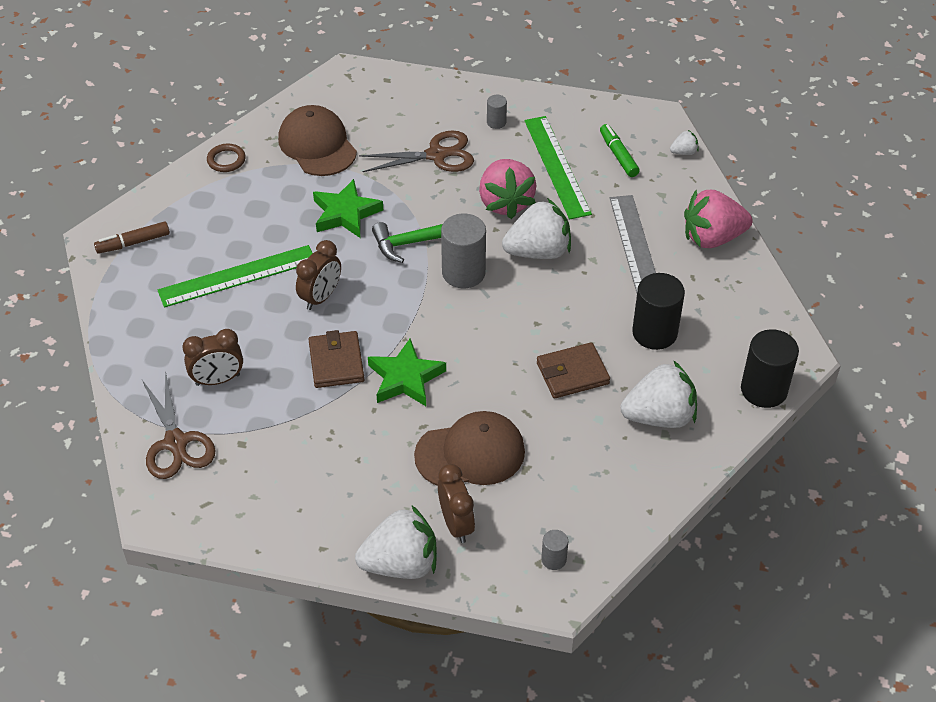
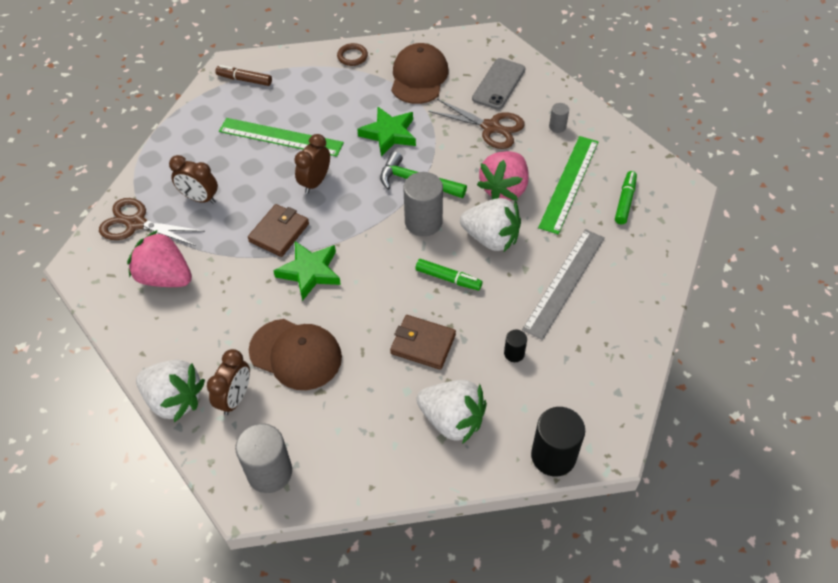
camera: 40 degrees right, 5 degrees up
brown scissors [142,371,216,479] -> brown scissors turned 90 degrees clockwise [99,198,205,246]
brown clock [296,240,341,310] -> brown clock turned 135 degrees clockwise [294,134,330,194]
grey cylinder [541,530,568,570] -> grey cylinder [235,423,292,493], size x2.03
black cylinder [632,273,685,350] -> black cylinder [504,330,527,362], size x0.49
white strawberry [670,130,699,155] -> none
pink strawberry [684,190,753,248] -> pink strawberry moved to [127,230,192,287]
none -> green marker [416,259,483,290]
none -> grey phone [472,58,525,110]

